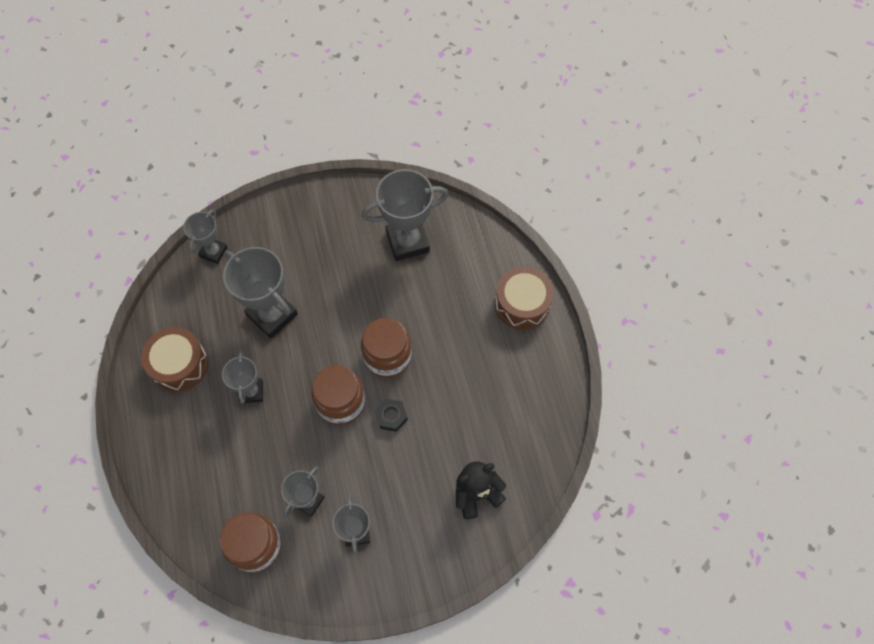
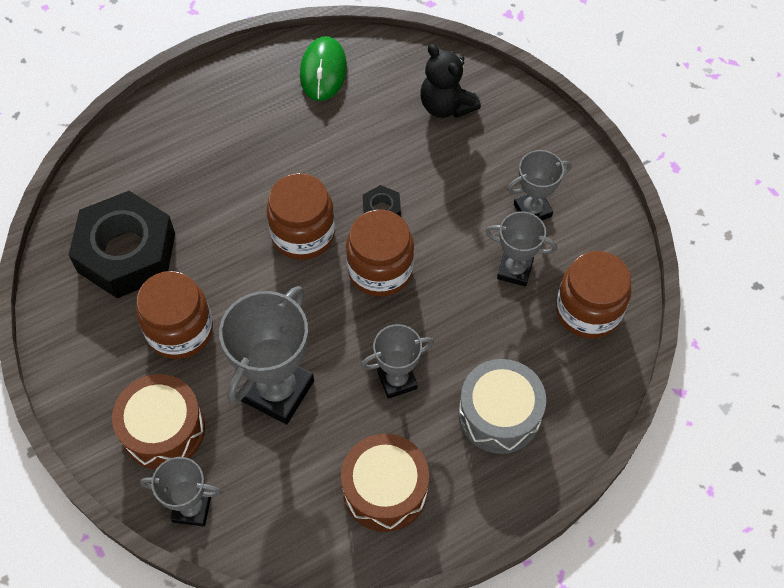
camera: 105 degrees left, 5 degrees down
grey trophy [362,169,449,261] -> black nut [69,191,175,298]
brown drum [495,266,554,330] -> brown drum moved to [112,374,205,469]
none -> brown jar [136,271,213,359]
none -> green mouse [300,36,347,101]
none -> grey drum [459,359,546,454]

